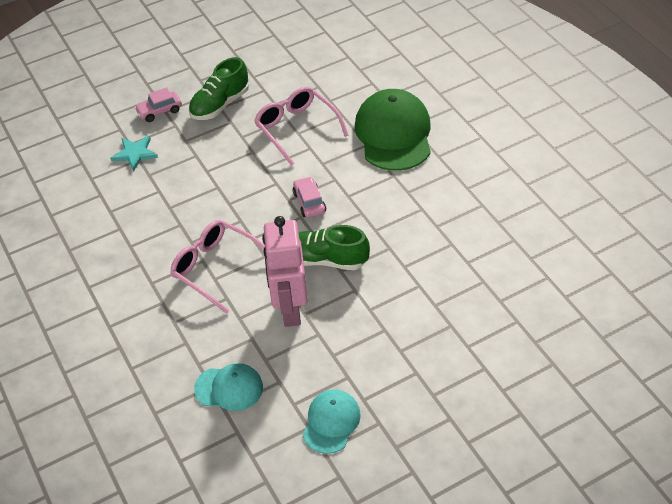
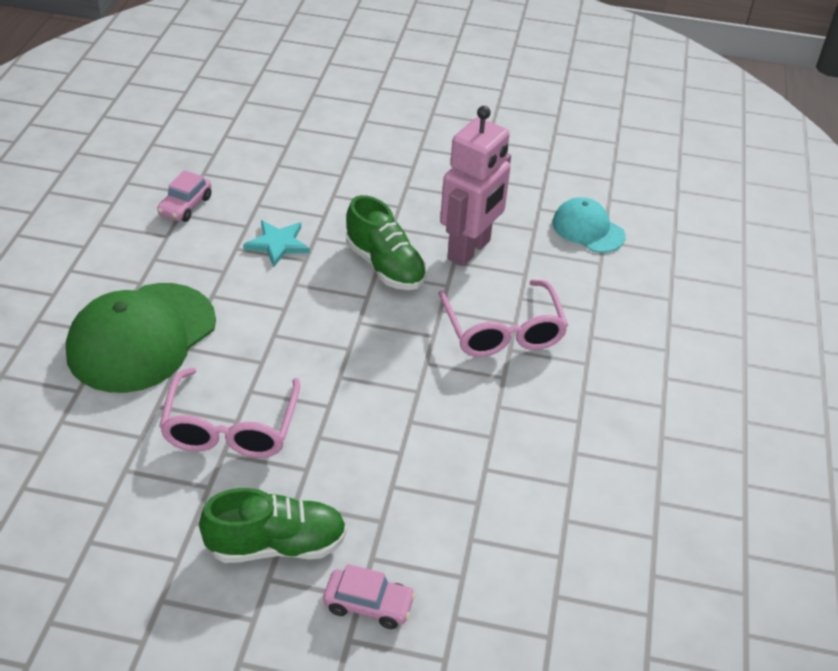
camera: 145 degrees left, 5 degrees down
turquoise star [110,136,158,172] -> turquoise star moved to [243,220,310,267]
pink car [293,176,326,218] -> pink car moved to [157,170,211,222]
turquoise cap [303,389,361,454] -> none

